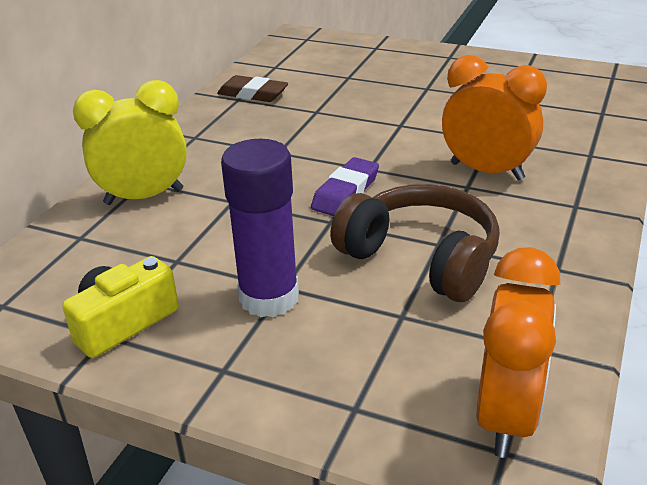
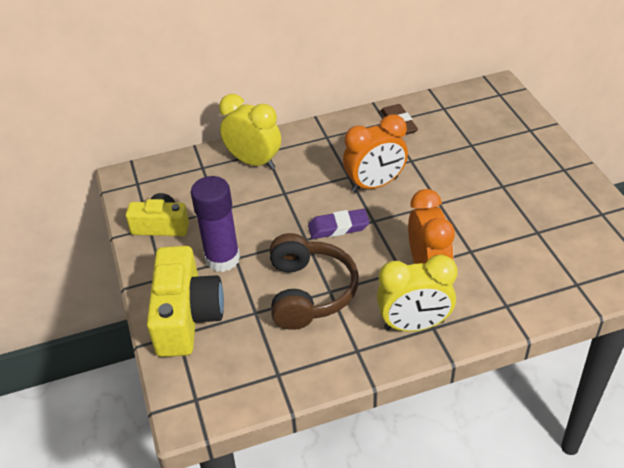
camera: 50 degrees right, 10 degrees up
orange clock [476,247,560,458] -> orange clock moved to [343,114,408,193]
none -> yellow camera [147,246,224,357]
none -> yellow clock [377,255,458,332]

